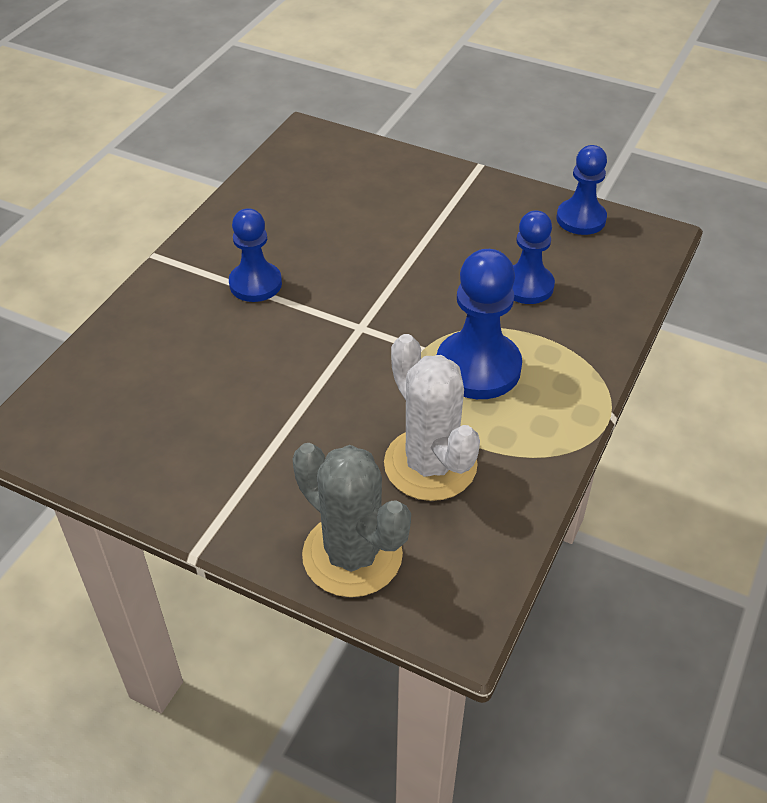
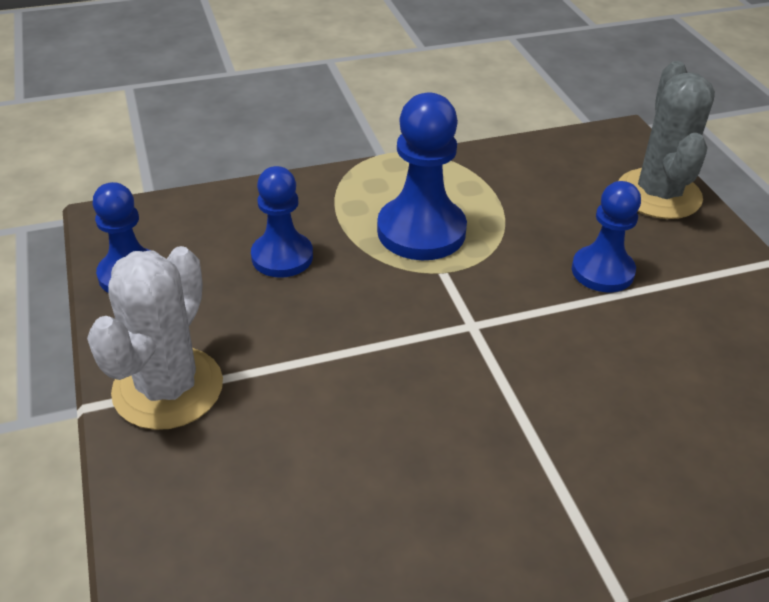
camera: 135 degrees left, 5 degrees down
blue pawn [229,208,282,302] -> blue pawn moved to [572,181,641,292]
white cactus [384,334,480,501] -> white cactus moved to [87,246,223,430]

